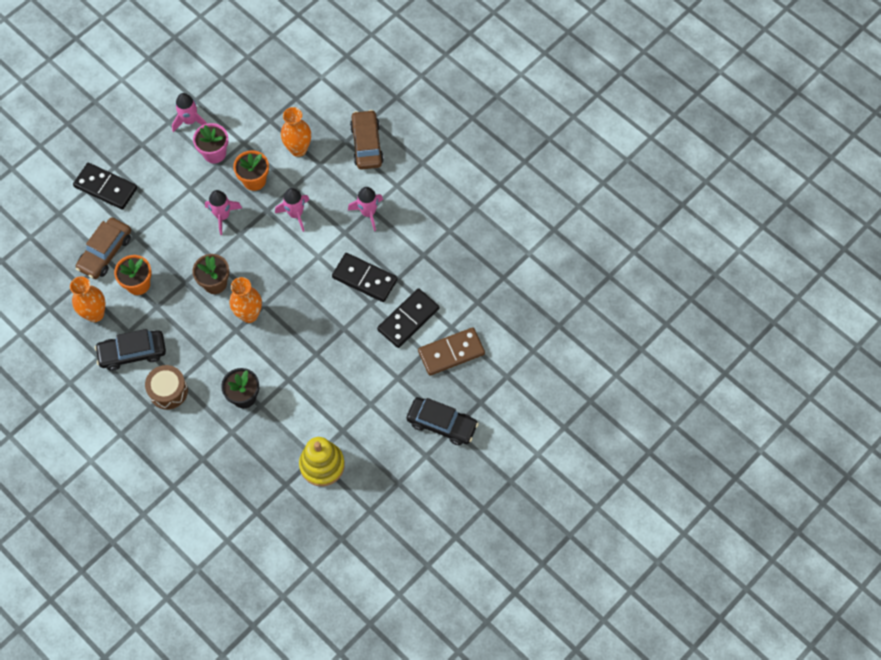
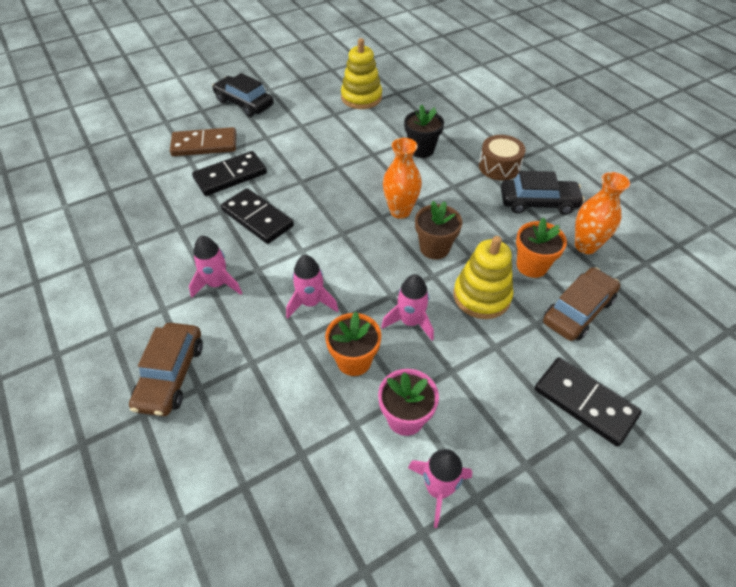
camera: 165 degrees left, 15 degrees down
orange vase [281,107,311,157] -> none
none -> yellow stacking toy [454,236,514,319]

